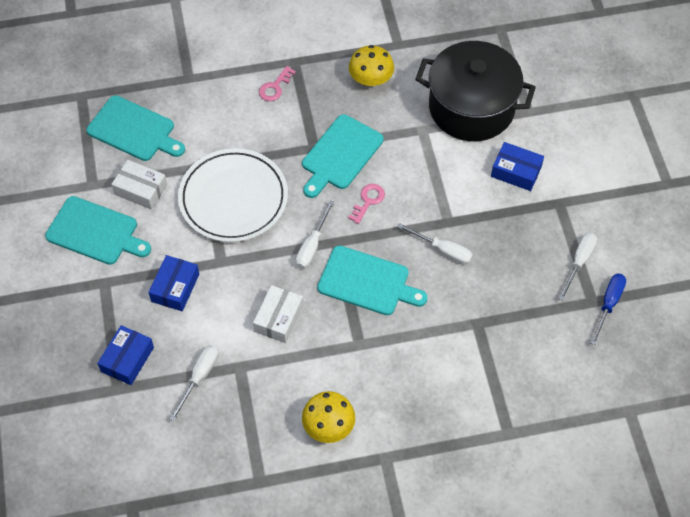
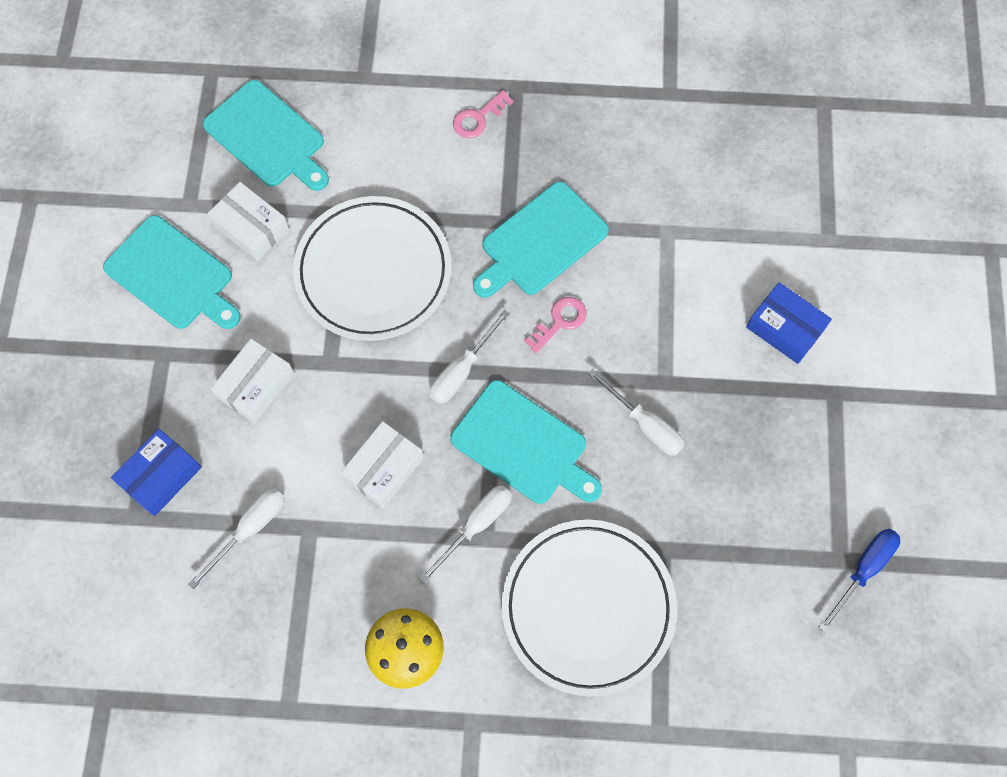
camera: 15 degrees right, 10 degrees up
blue box [148,255,199,311] -> white box [211,339,294,424]
yellow mushroom [349,45,394,87] -> none
black pot [415,41,536,141] -> none
white screwdriver [558,233,597,301] -> white screwdriver moved to [419,485,512,584]
none -> white plate [501,519,677,697]

